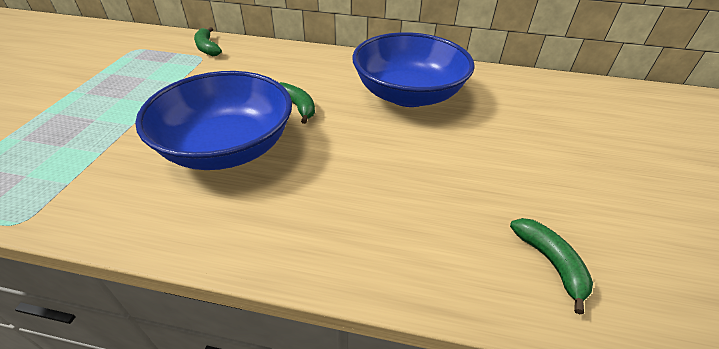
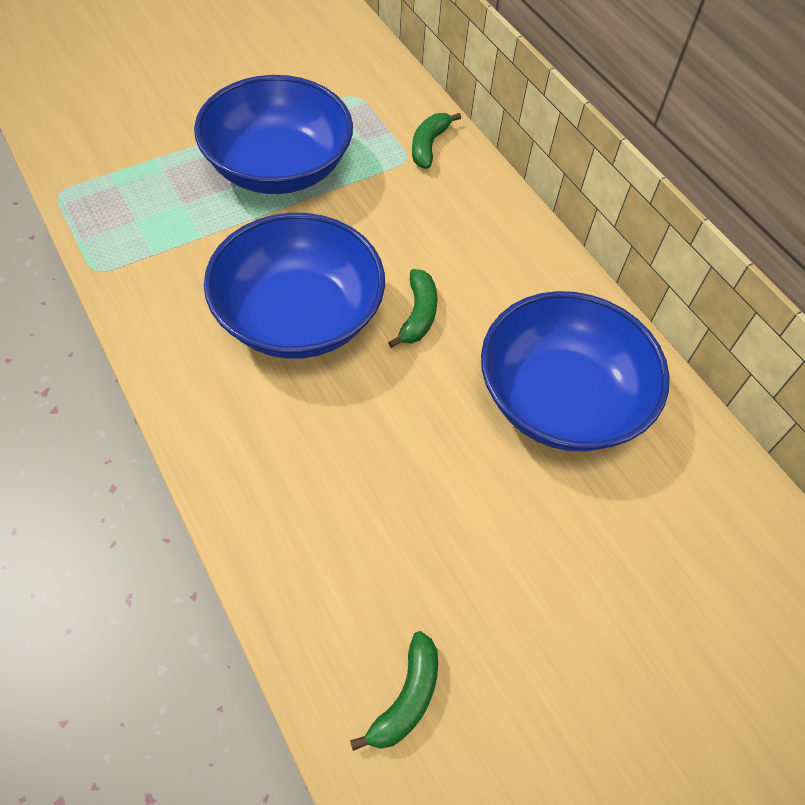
camera: 45 degrees right, 15 degrees up
none -> blue bowl [194,75,353,194]

